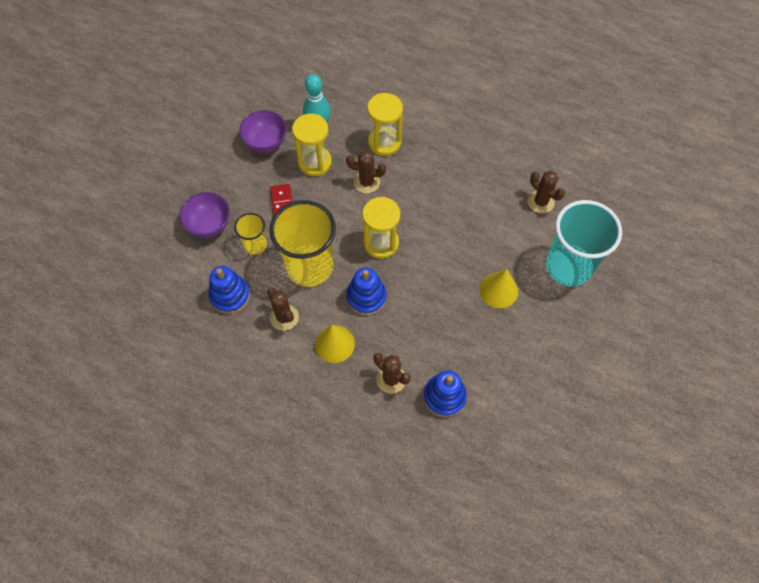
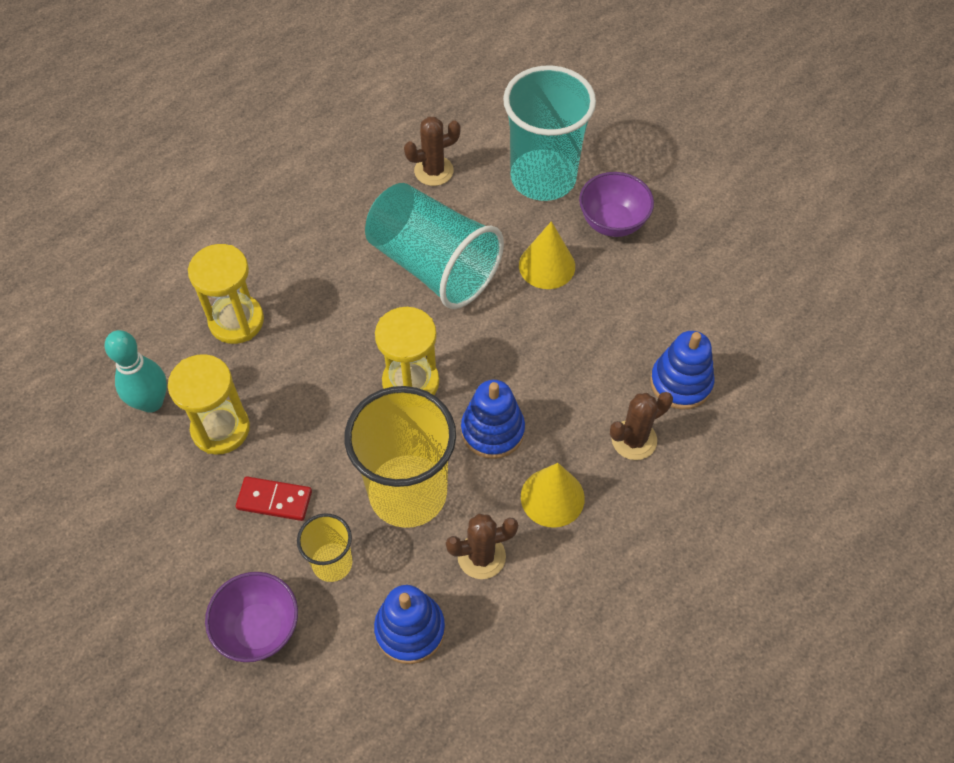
camera: 70 degrees left, 5 degrees down
purple bowl [239,110,287,153] -> purple bowl moved to [579,172,654,237]
brown cactus [346,150,386,193] -> none
none -> turquoise cup [365,183,504,309]

